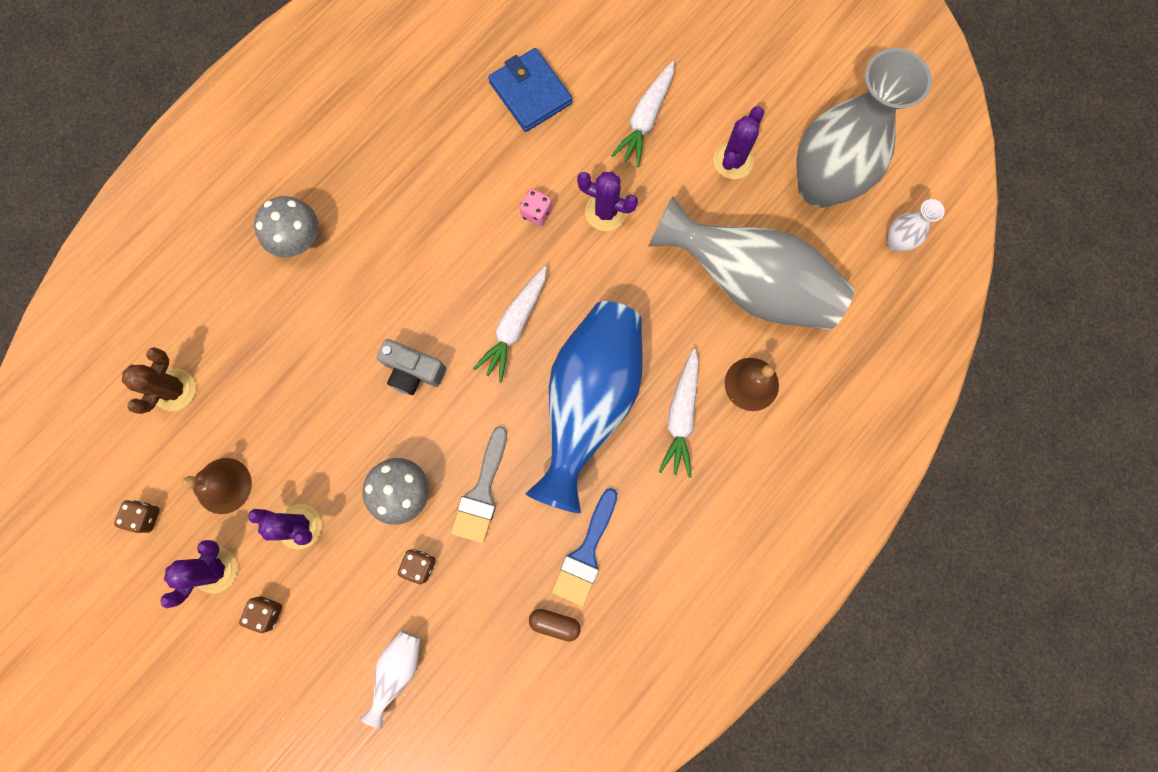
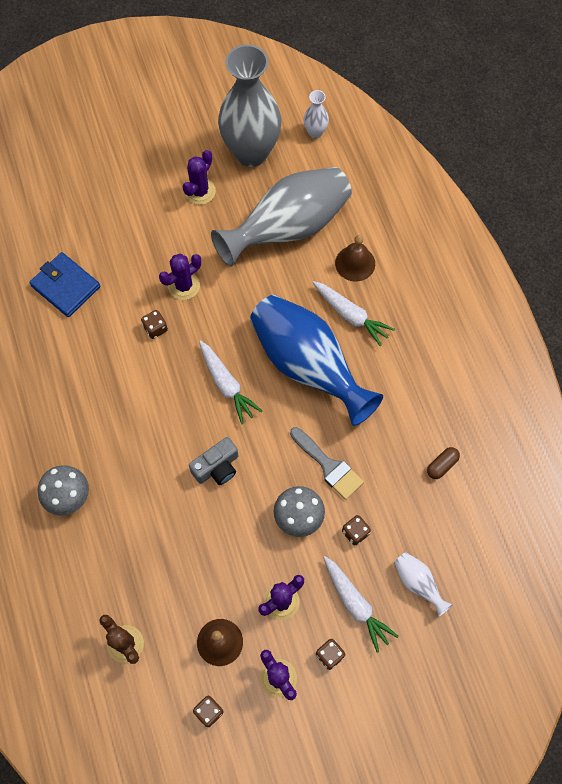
camera: 60 degrees left, 10 degrees down
blue wallet [488,48,573,132] -> blue wallet turned 45 degrees clockwise [29,252,100,317]
pink dice [520,189,552,226] -> brown dice [141,310,168,339]
blue brush [552,488,617,606] -> none
white carrot [611,61,674,167] -> white carrot moved to [323,556,399,653]
purple cactus [713,106,764,179] -> purple cactus turned 60 degrees clockwise [183,150,216,205]

